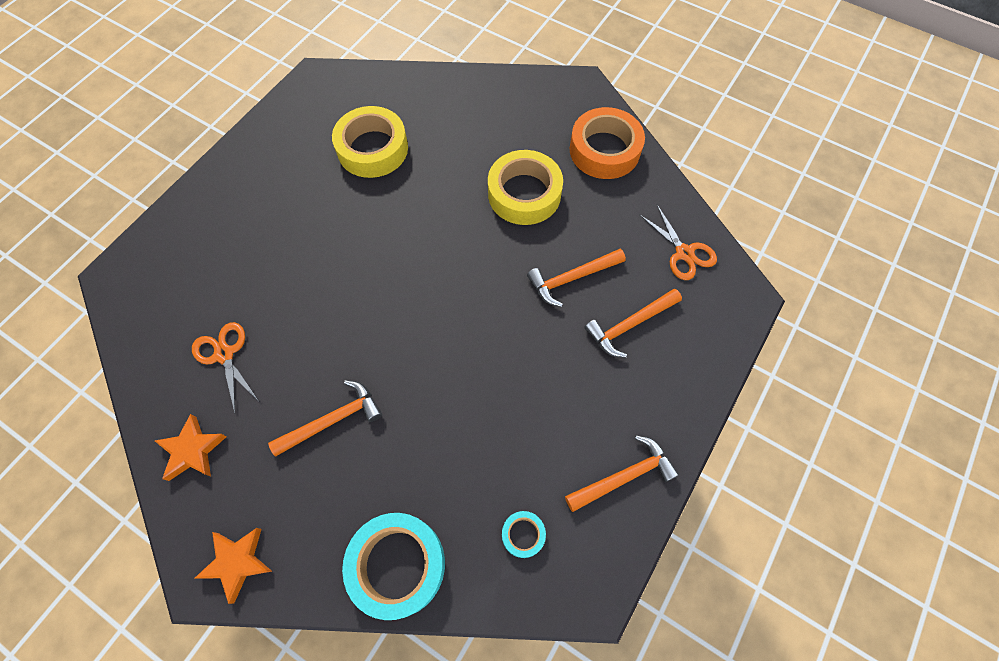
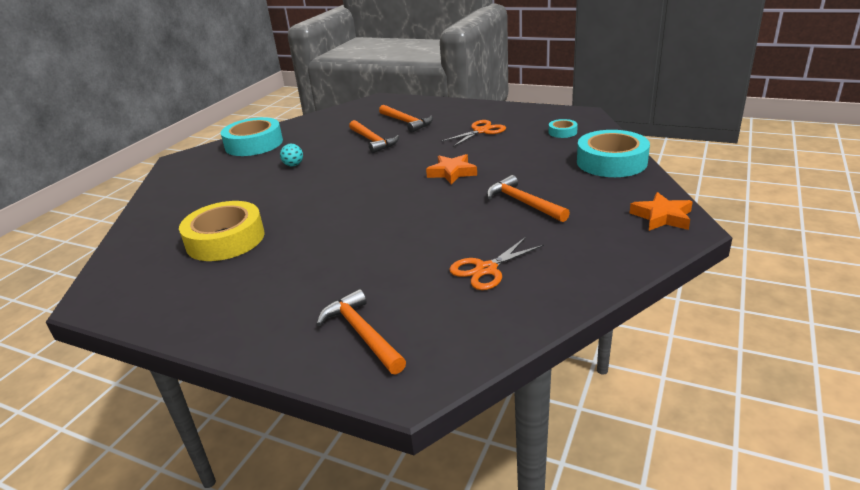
camera: 95 degrees left, 35 degrees down
orange star [155,414,227,481] -> orange star moved to [426,154,477,185]
yellow tape [488,150,563,225] -> turquoise ball [280,144,303,166]
orange hammer [565,435,679,512] -> orange hammer moved to [317,289,406,374]
orange tape [570,107,645,179] -> turquoise tape [221,117,283,156]
orange scissors [639,205,717,280] -> orange scissors moved to [441,120,506,147]

